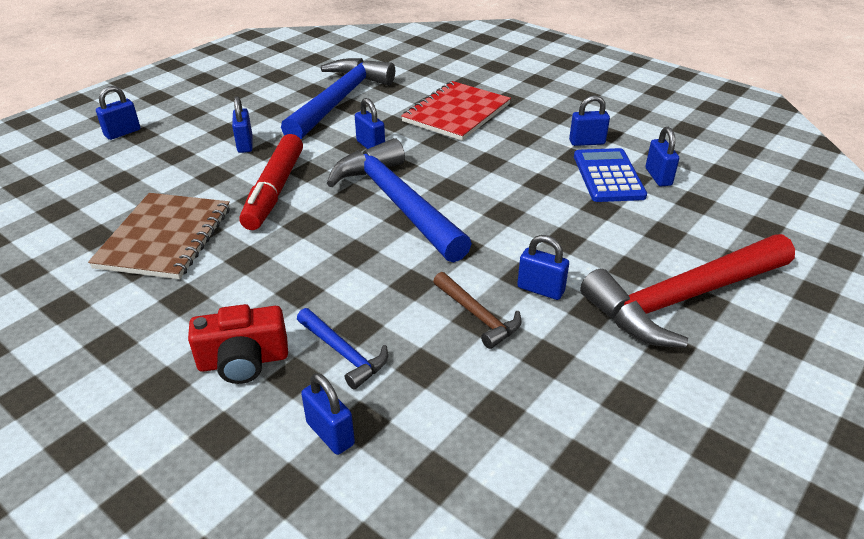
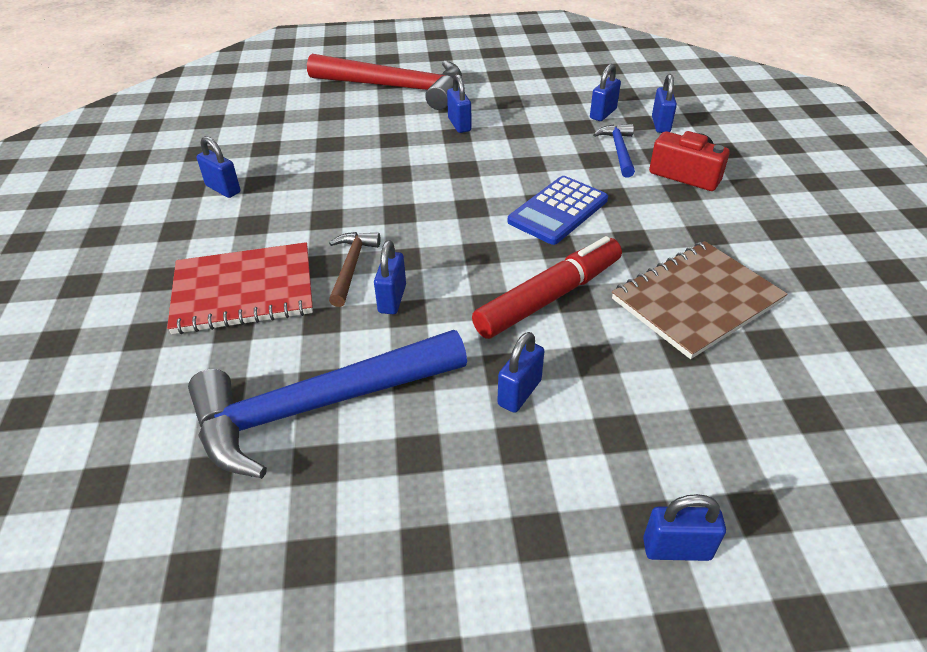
camera: 135 degrees left, 5 degrees up
blue hammer [327,138,472,263] -> none
brown hammer [433,272,522,349] -> brown hammer moved to [329,232,381,307]
blue calculator [574,148,647,202] -> blue calculator moved to [507,176,608,245]
blue padlock [646,127,679,186] -> blue padlock moved to [590,64,621,121]

